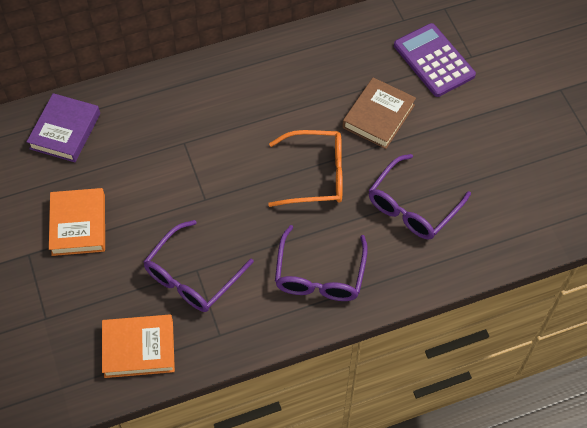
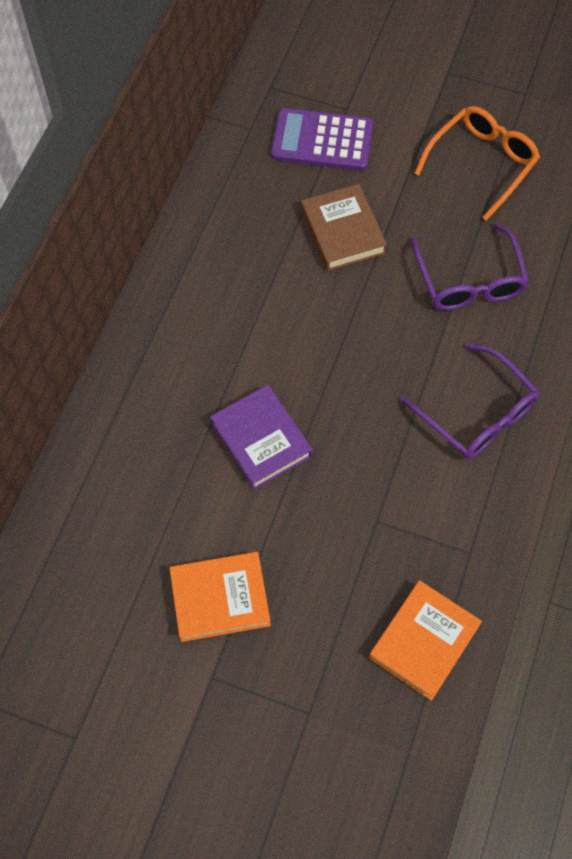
camera: 50 degrees left, 5 degrees up
purple book [27,93,100,162] -> purple book moved to [210,385,313,490]
orange book [49,188,105,256] -> orange book turned 45 degrees counterclockwise [169,552,271,642]
purple glasses [143,220,254,312] -> none
orange glasses [268,130,343,207] -> orange glasses moved to [414,106,540,221]

